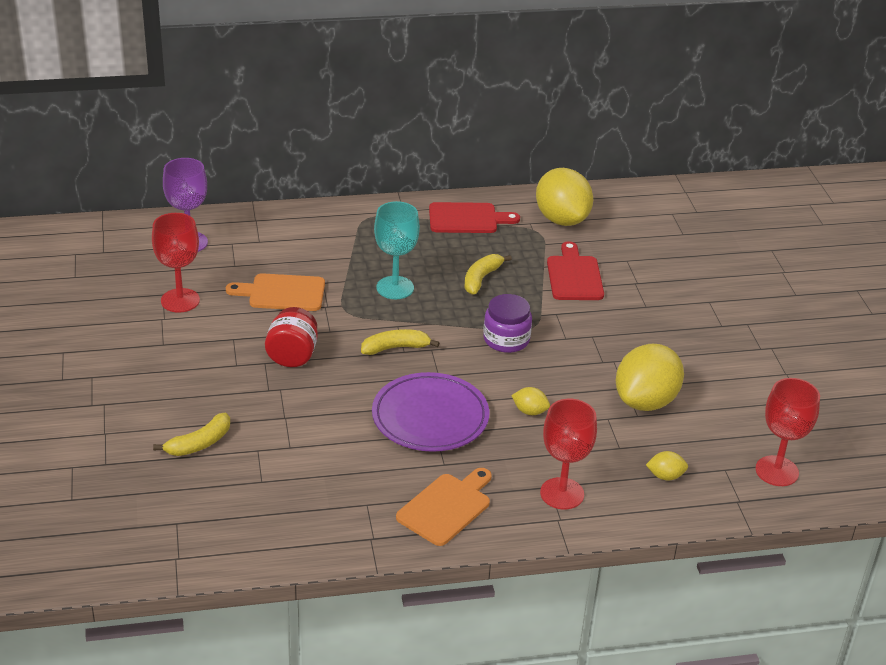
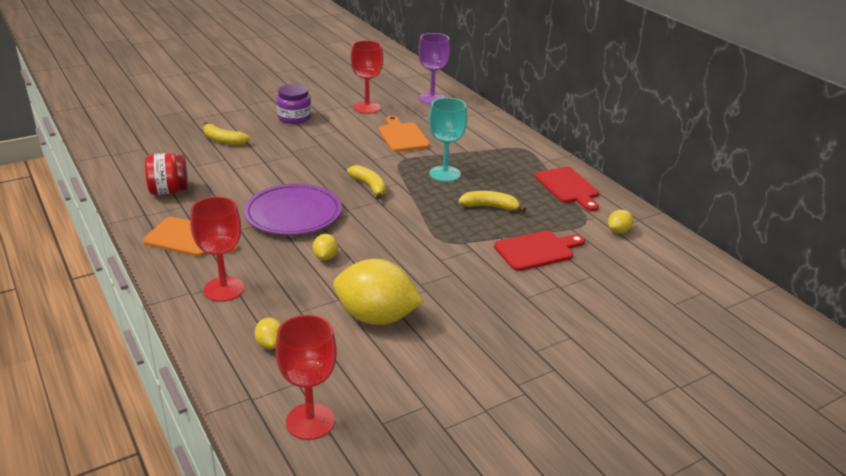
camera: 70 degrees right, 5 degrees down
red jar [265,307,318,367] -> red jar moved to [145,153,188,195]
purple jar [483,294,532,353] -> purple jar moved to [276,84,311,124]
yellow lemon [536,168,593,226] -> yellow lemon [608,210,633,233], size x0.43

